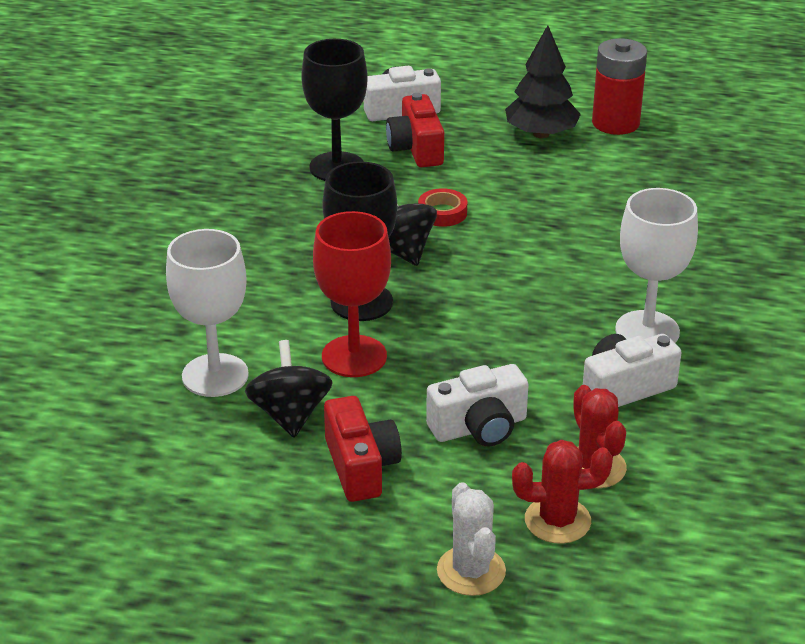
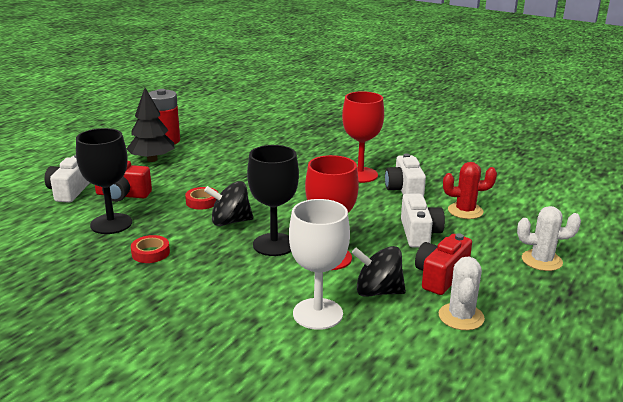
camera: 70 degrees left, 10 degrees down
red camera [324,396,402,502] -> red camera turned 60 degrees counterclockwise [415,233,472,295]
red cactus [512,440,613,544] -> none
white goblet [615,188,698,343] -> red goblet [342,91,384,183]
none -> red tape [131,235,170,263]
none -> white cactus [439,257,485,330]

